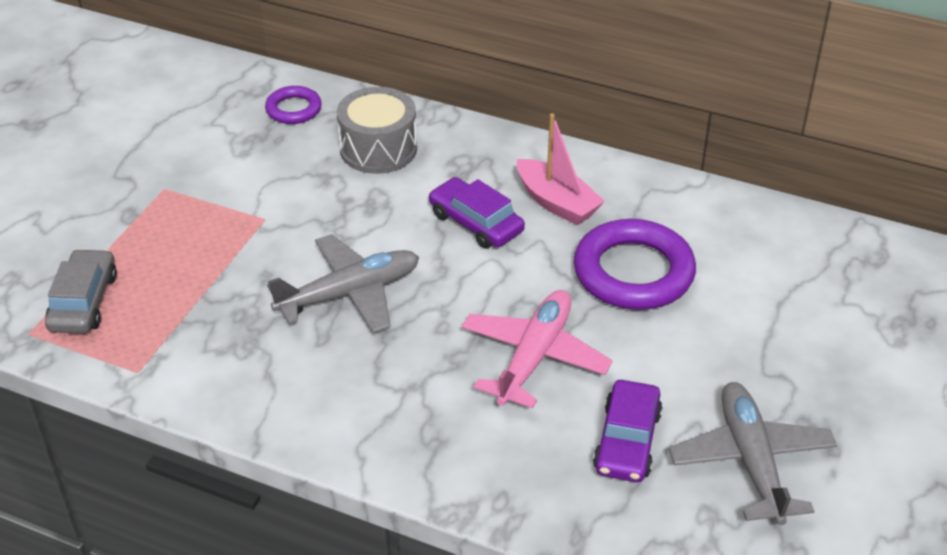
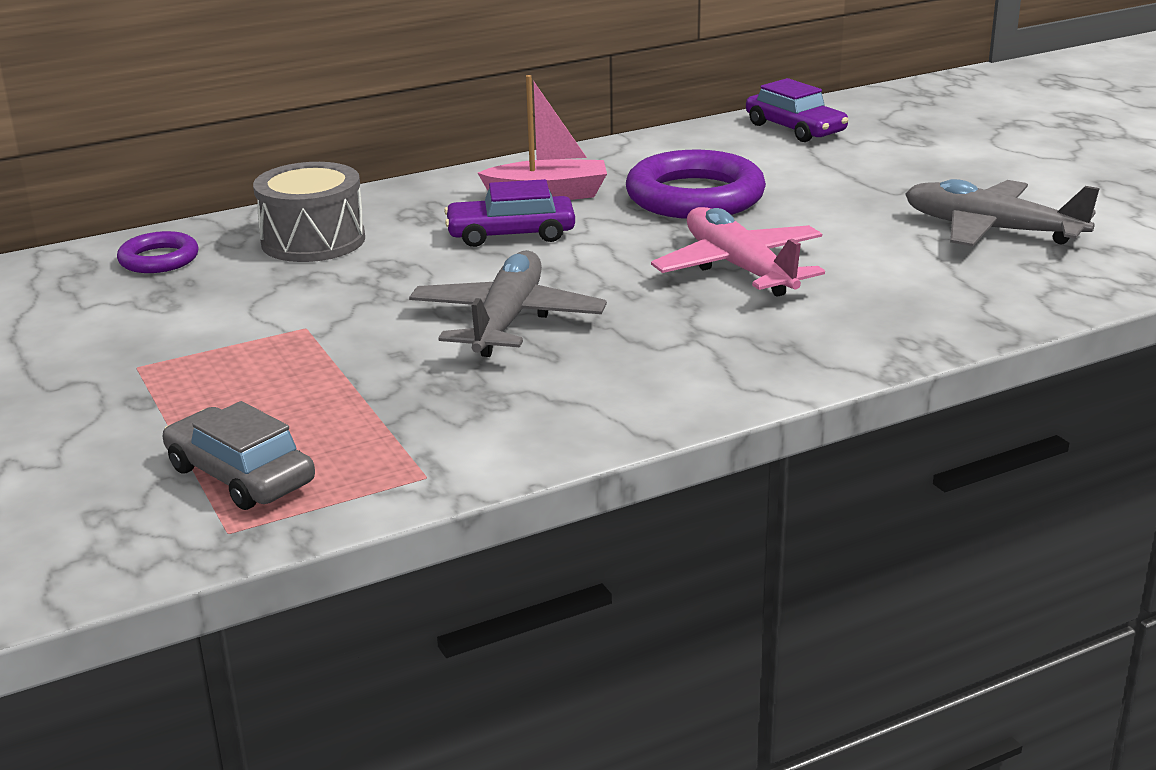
camera: 50 degrees left, 15 degrees down
purple car [593,380,663,482] -> purple car moved to [746,78,848,142]

